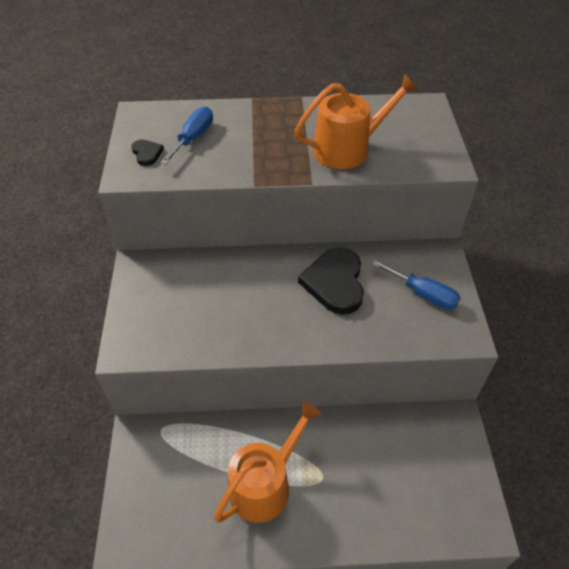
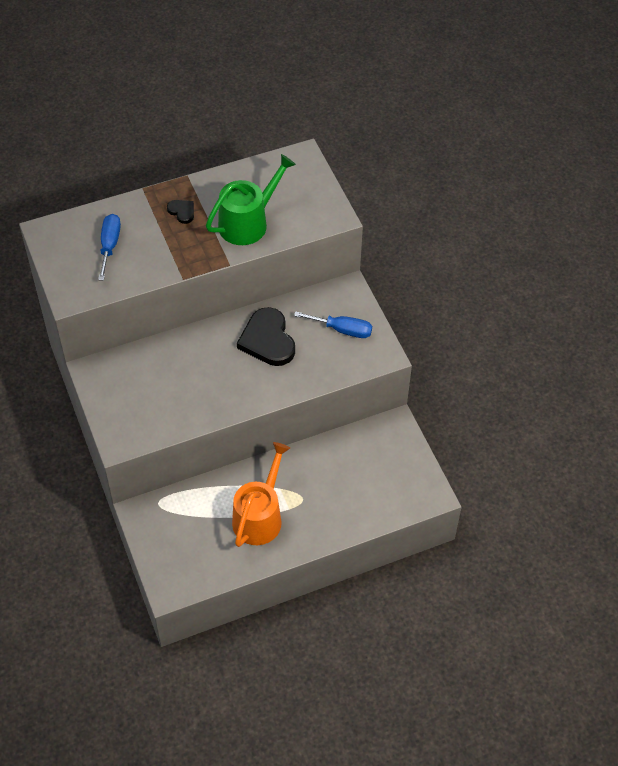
camera: 20 degrees left, 5 degrees up
black heart [131,140,164,166] -> black heart moved to [167,200,194,224]
orange watering can [295,74,419,169] -> green watering can [206,154,296,245]

